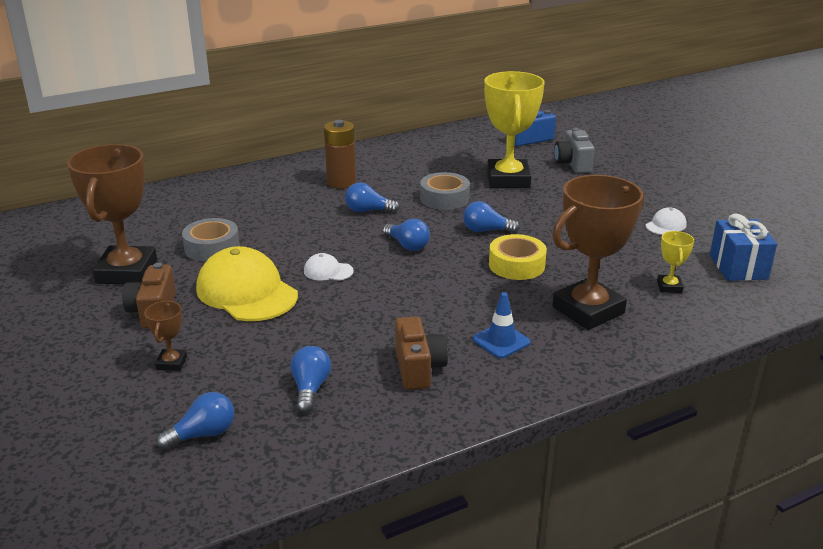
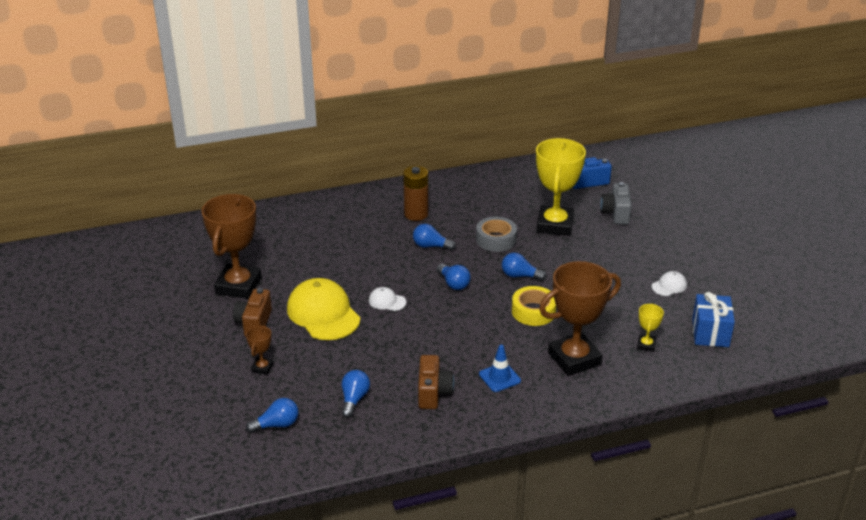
camera: 10 degrees right, 5 degrees up
grey tape [182,218,240,261] -> none

